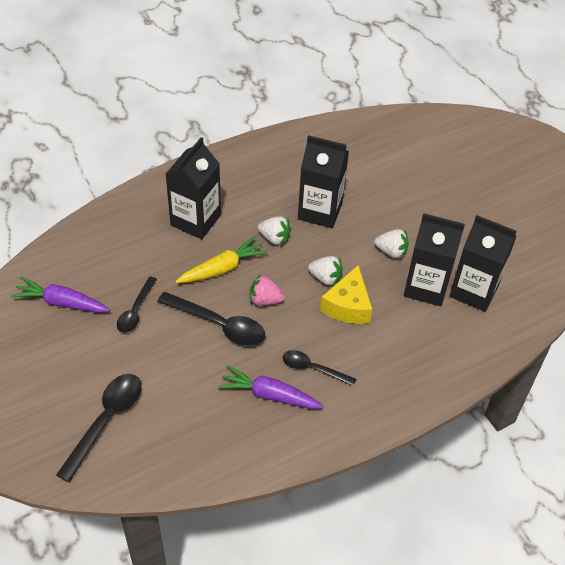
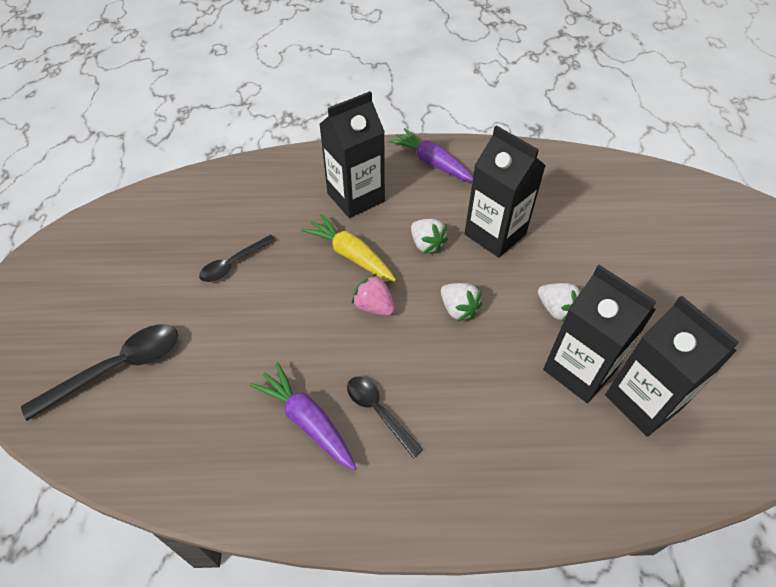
camera: 30 degrees right, 0 degrees up
purple carrot [11,277,110,313] -> purple carrot moved to [388,128,473,181]
black spoon [157,292,265,346] -> none
yellow carrot [176,236,268,283] -> yellow carrot turned 135 degrees counterclockwise [301,214,396,282]
yellow cheese [320,265,372,324] -> none

